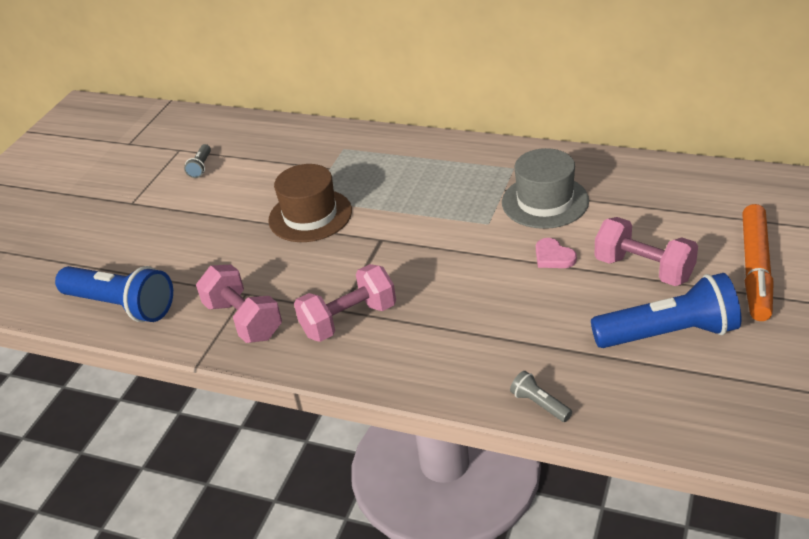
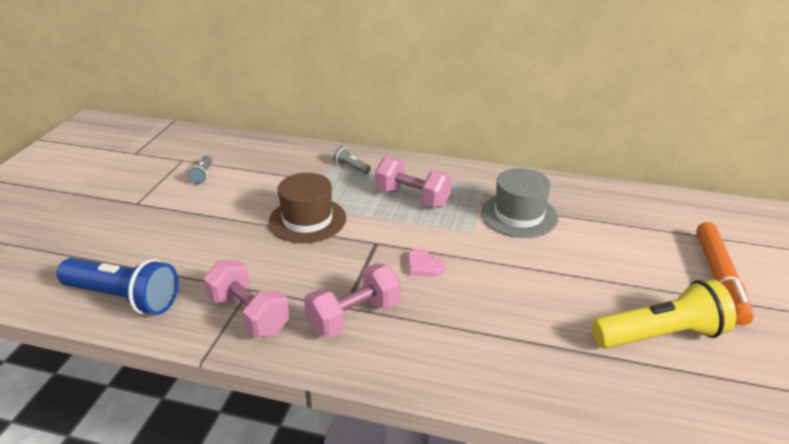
camera: 10 degrees left, 5 degrees down
grey flashlight [510,371,572,422] -> grey flashlight moved to [333,146,371,174]
pink heart [536,238,577,268] -> pink heart moved to [408,248,445,276]
blue flashlight [591,273,742,348] -> yellow flashlight [592,279,736,349]
pink dumbbell [594,217,698,286] -> pink dumbbell moved to [375,157,452,207]

